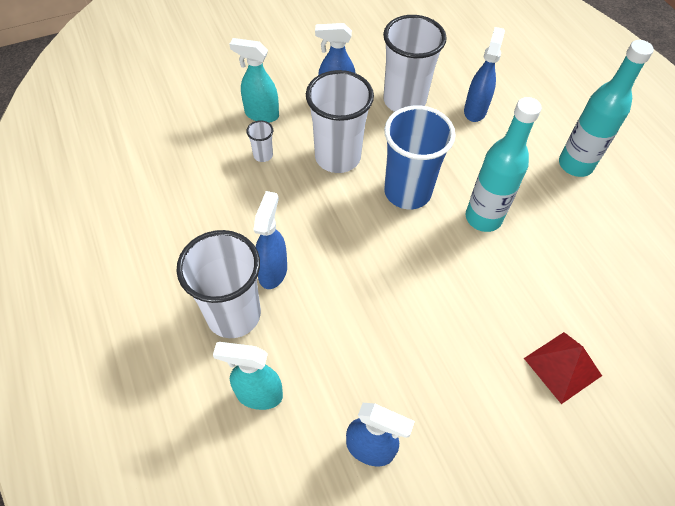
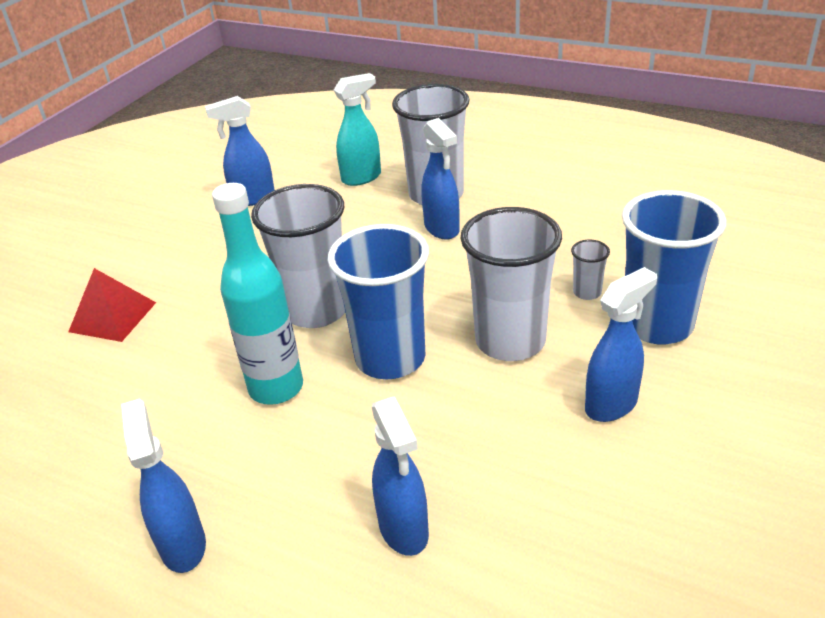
camera: 145 degrees right, 20 degrees down
turquoise spray bottle [229,38,279,123] -> blue cup [622,190,726,345]
white cup [383,15,447,112] -> white cup moved to [251,184,345,328]
turquoise bottle [559,40,654,177] -> blue spray bottle [121,399,206,573]

